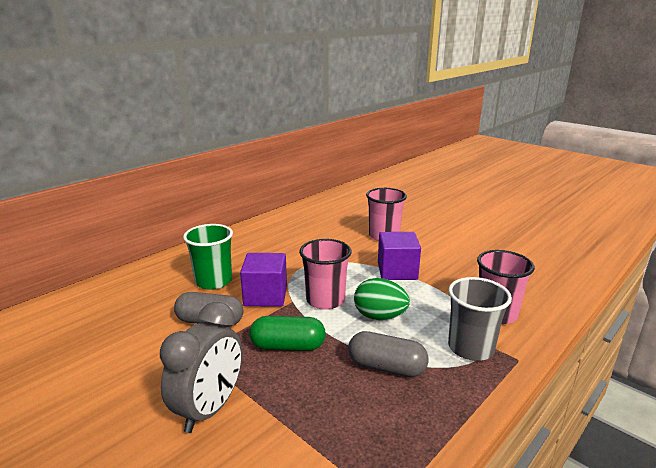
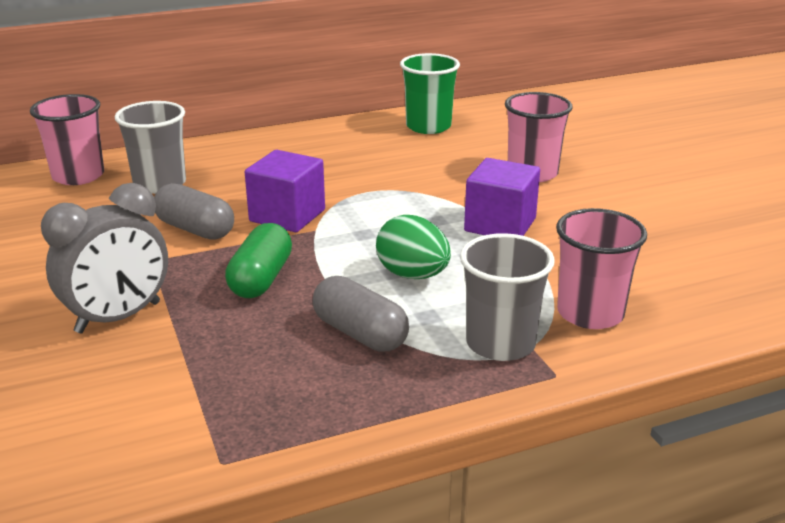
camera: 25 degrees right, 5 degrees up
green cup [183,224,233,290] -> green cup moved to [400,53,460,134]
green capsule [249,316,326,351] -> green capsule turned 75 degrees clockwise [225,223,292,298]
pink cup [299,239,352,309] -> pink cup moved to [30,94,104,185]
none -> grey cup [115,101,186,194]

